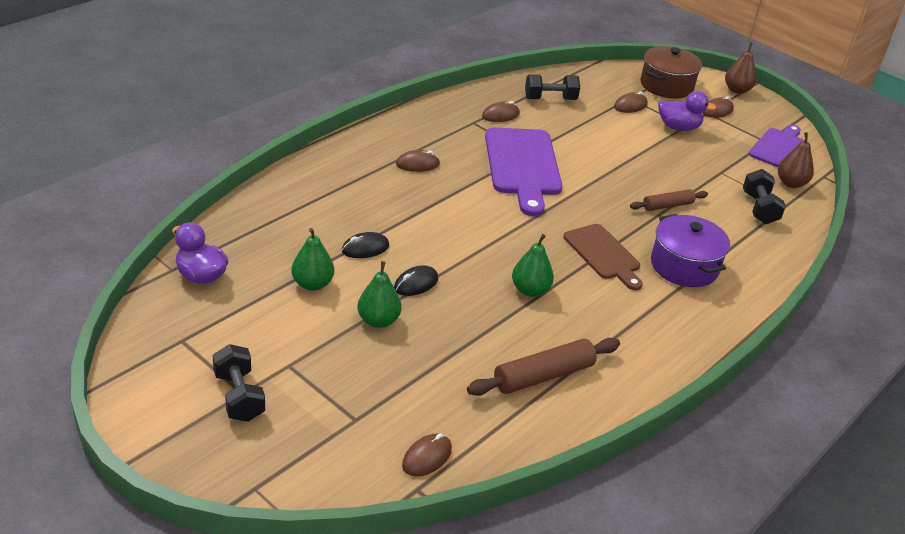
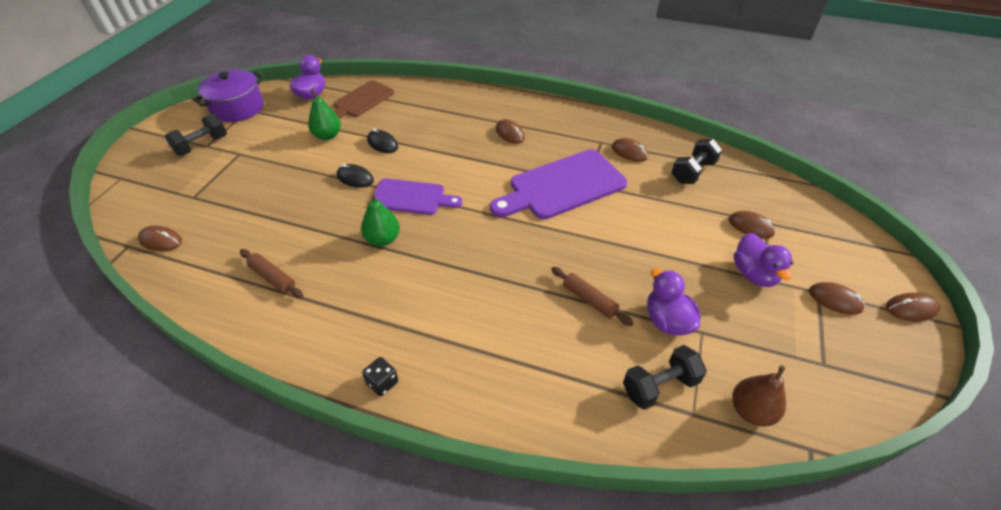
camera: 70 degrees right, 10 degrees up
green pear [357,261,402,328] -> none
brown rolling pin [467,338,620,396] -> brown rolling pin [240,249,303,298], size x0.62
black dumbbell [525,74,580,100] -> black dumbbell turned 75 degrees clockwise [671,139,722,184]
brown cutting board [563,224,643,290] -> brown cutting board moved to [333,80,394,119]
brown pot [640,46,702,99] -> none
purple pot [651,214,730,287] -> purple pot moved to [193,69,264,122]
brown pear [725,42,757,94] -> brown mouse [886,293,940,321]
purple cutting board [748,125,805,168] -> purple cutting board moved to [371,178,462,215]
none -> black dice [362,357,398,396]
none -> purple duck [647,268,701,336]

